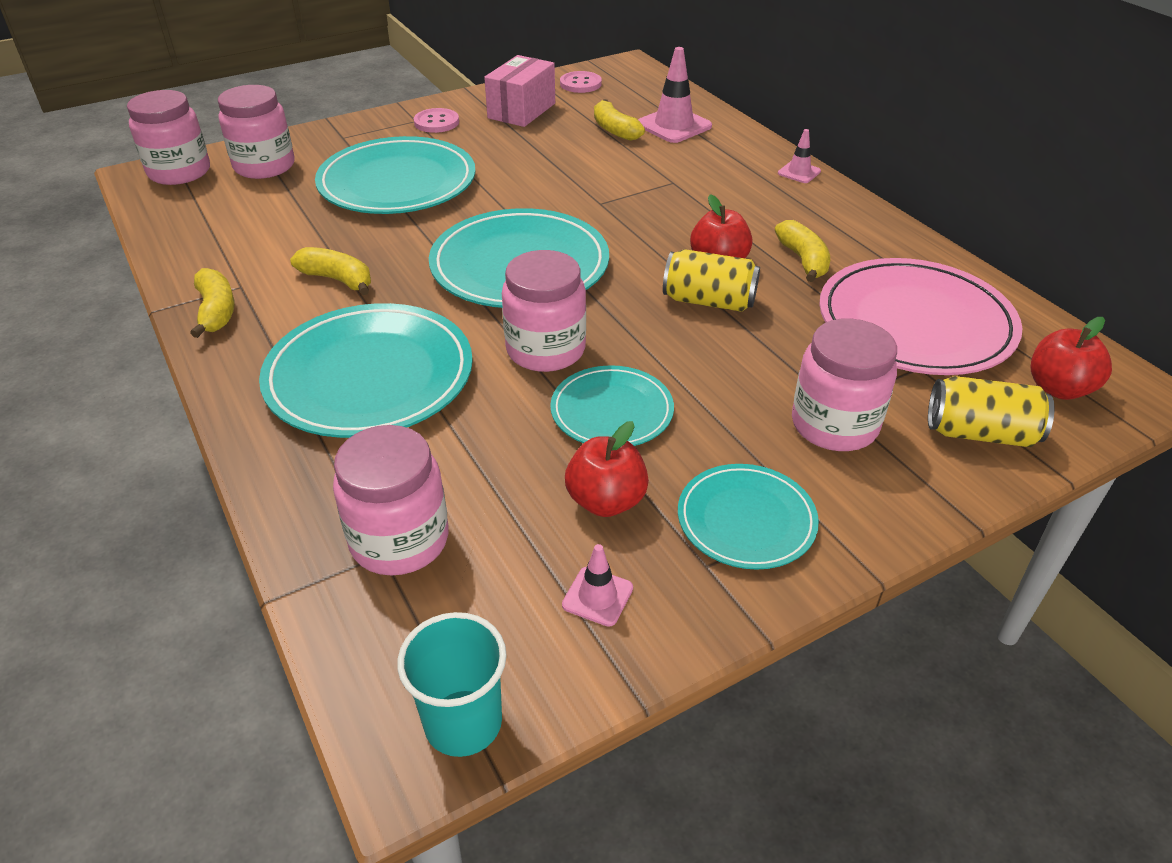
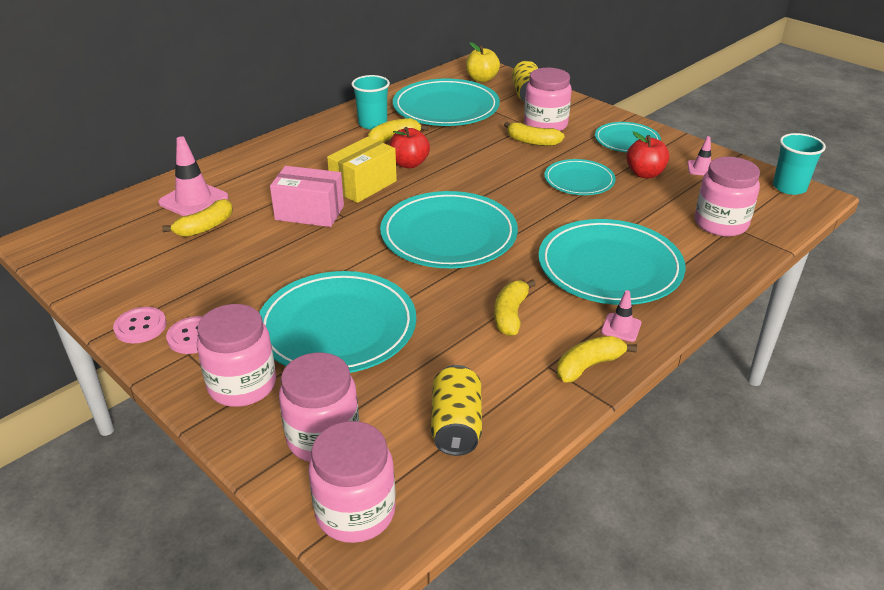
camera: 105 degrees left, 5 degrees down
pink box [484,55,555,127] -> pink box moved to [270,166,344,227]
pink jar [502,250,586,372] -> pink jar moved to [197,304,276,407]
pink button [560,71,602,93] -> pink button moved to [113,307,166,343]
yellow can [663,249,760,312] -> yellow can moved to [431,365,482,456]
pink traffic cone [778,129,821,183] -> pink traffic cone moved to [601,290,641,342]
pink plate [819,258,1023,375] -> turquoise plate [393,79,500,126]
red apple [1030,317,1112,400] -> yellow apple [466,42,500,82]
none -> yellow box [327,137,397,203]
none -> turquoise cup [351,75,390,130]
none -> yellow banana [504,122,565,146]

